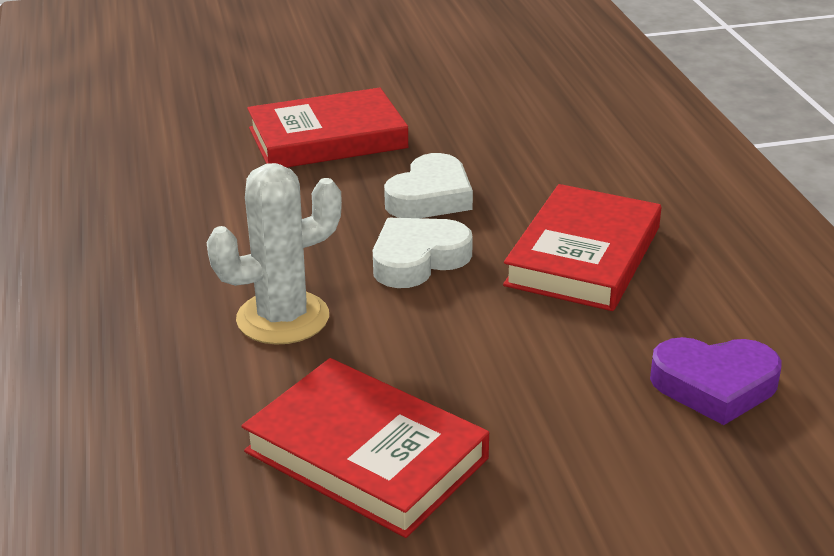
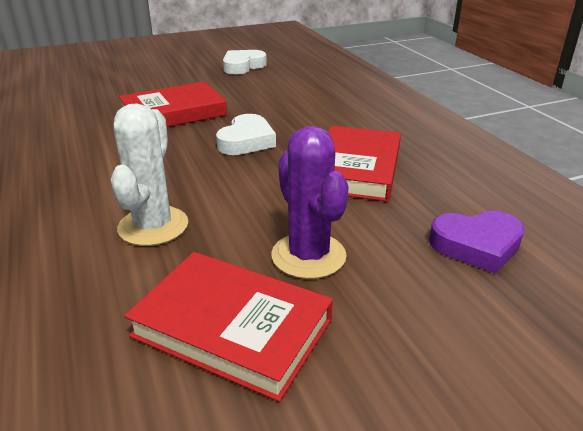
camera: 10 degrees left, 0 degrees up
white cactus [206,163,342,345] -> white cactus turned 45 degrees counterclockwise [111,103,188,246]
white heart [373,218,473,288] -> white heart moved to [223,50,267,75]
none -> purple cactus [271,126,349,279]

